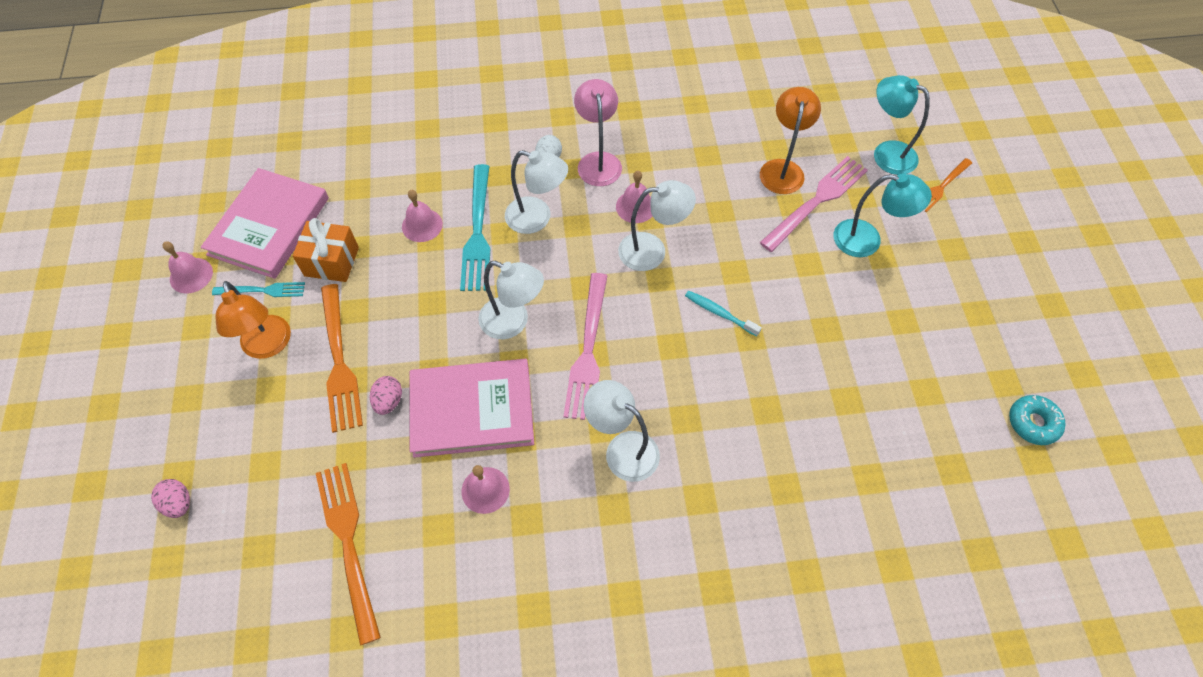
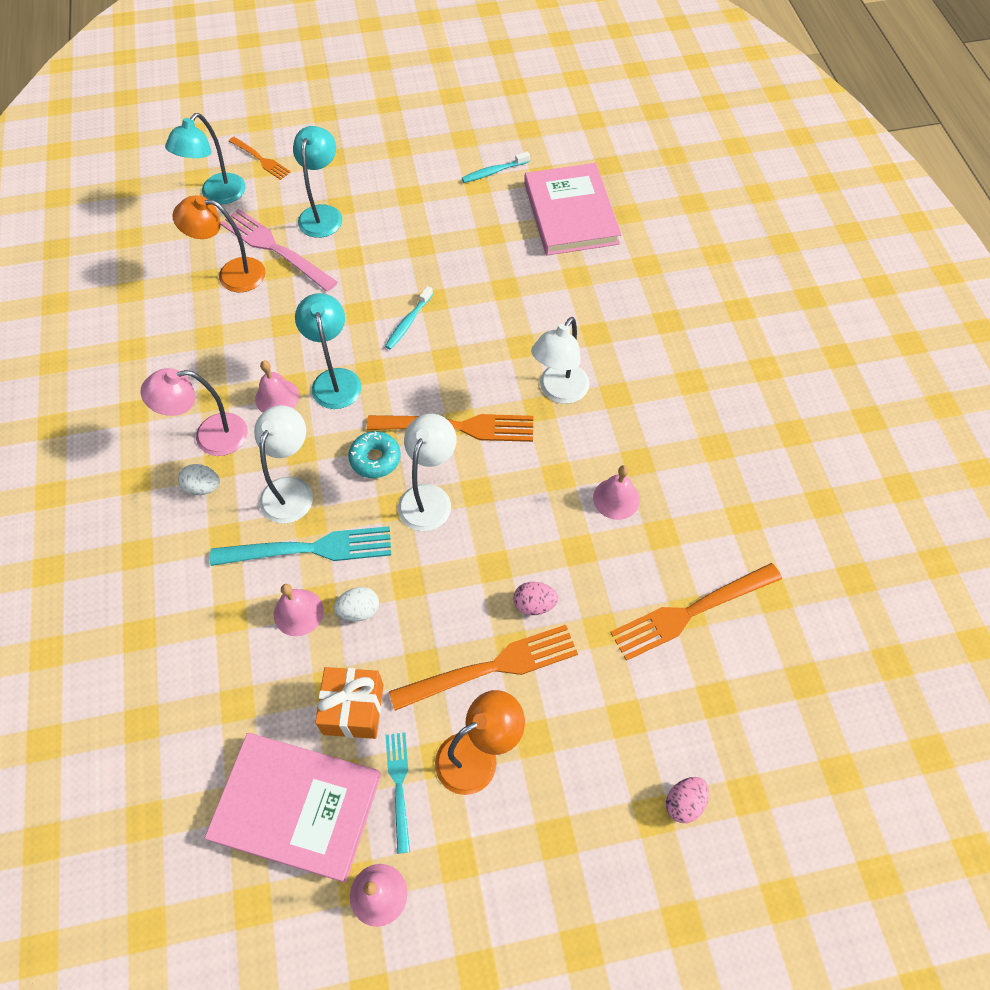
camera: 95 degrees left, 0 degrees up
pink book [410,359,534,458] -> pink book moved to [524,163,622,255]
pink fork [563,273,607,420] -> orange fork [367,414,533,442]
white lamp [618,180,696,271] -> turquoise lamp [295,293,361,409]
turquoise donut [1009,395,1066,445] -> turquoise donut moved to [348,431,401,478]
none -> white egg [334,587,379,621]
none -> turquoise toothbrush [462,152,530,183]

